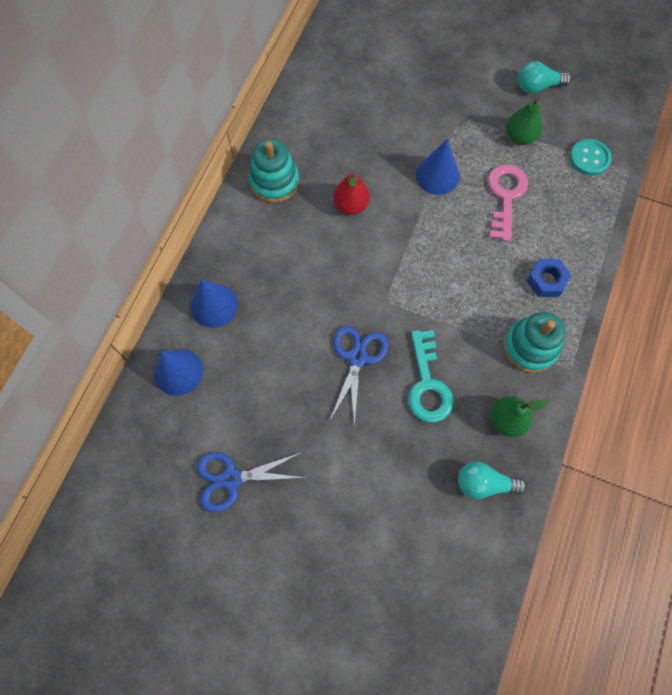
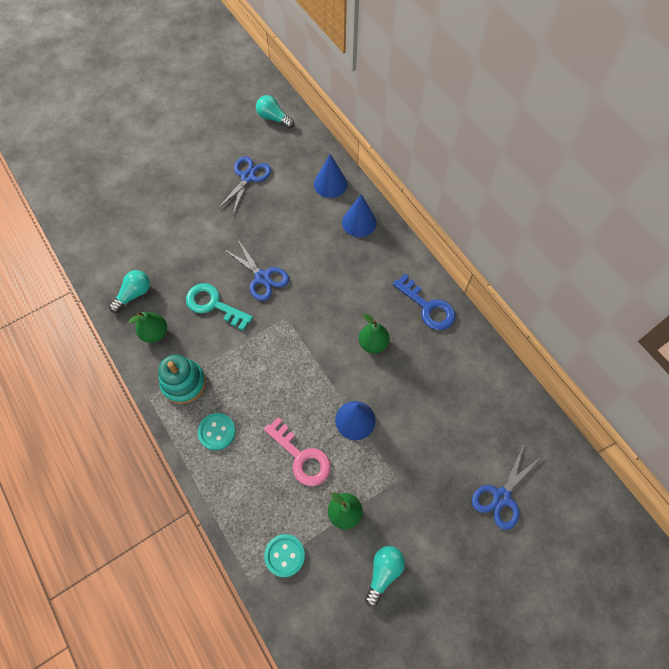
camera: 125 degrees right, 5 degrees down
turquoise stacking toy [248,139,299,203] -> blue key [393,274,456,330]
red pear [333,172,370,215] -> green pear [359,313,390,354]
blue nut [527,259,571,297] -> turquoise button [198,413,236,451]
none -> turquoise light bulb [256,95,294,129]
none -> blue scissors [472,444,542,530]

